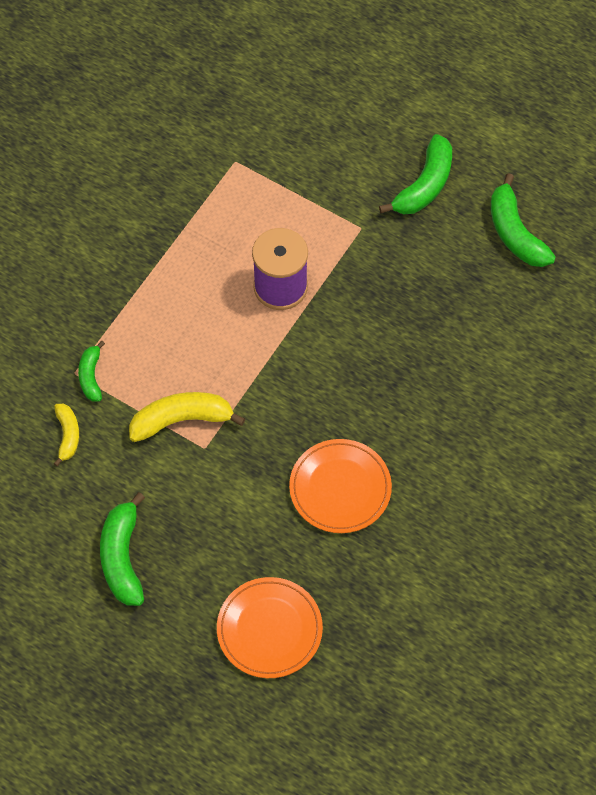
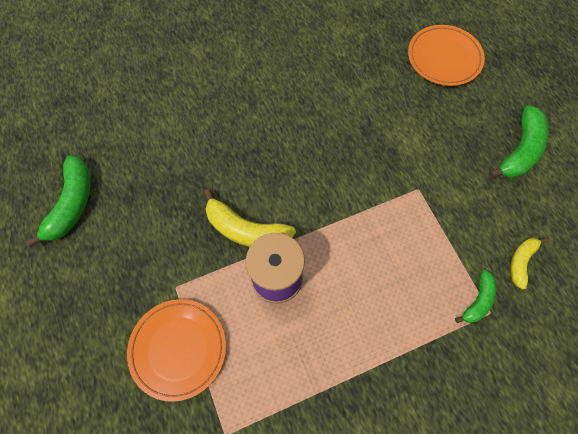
camera: 145 degrees left, 5 degrees up
yellow banana [129,392,245,442] -> yellow banana moved to [203,189,296,247]
orange plate [289,439,392,533] -> orange plate moved to [127,299,226,402]
green banana [379,134,452,215] -> none

